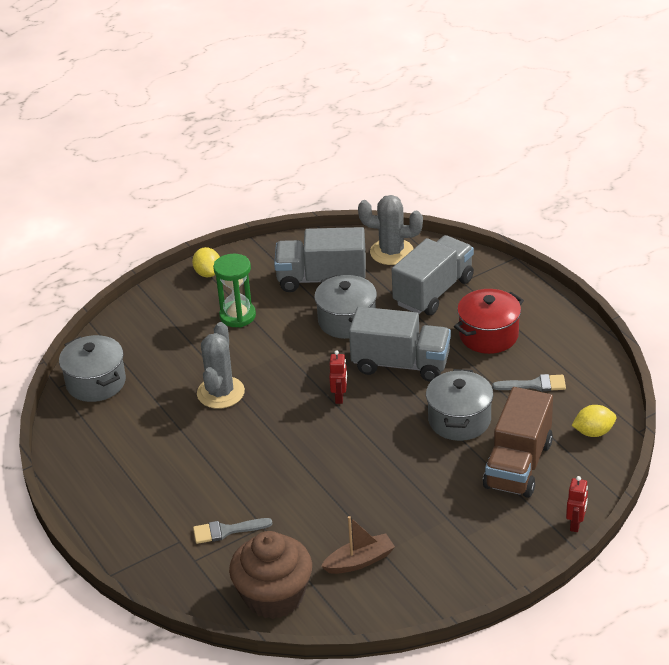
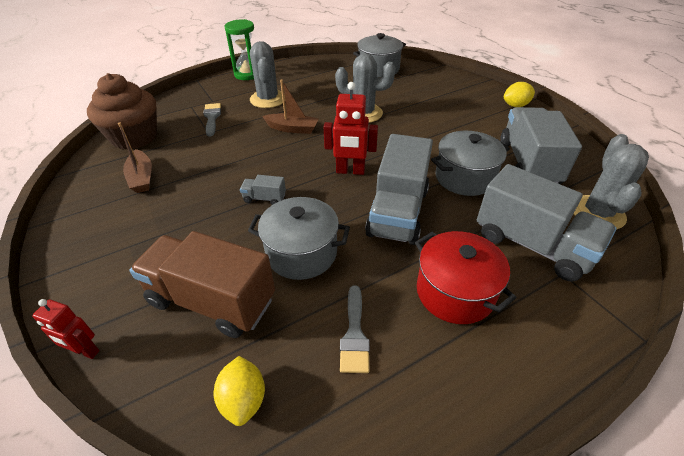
camera: 90 degrees right, 5 degrees up
green hourglass [213,254,256,327] -> green hourglass moved to [224,19,254,80]
red robot [329,350,347,404] -> red robot [324,82,378,175], size x1.60
none -> grey truck [240,175,286,205]
none -> grey cactus [250,41,285,108]
none -> brown boat [262,80,319,134]

